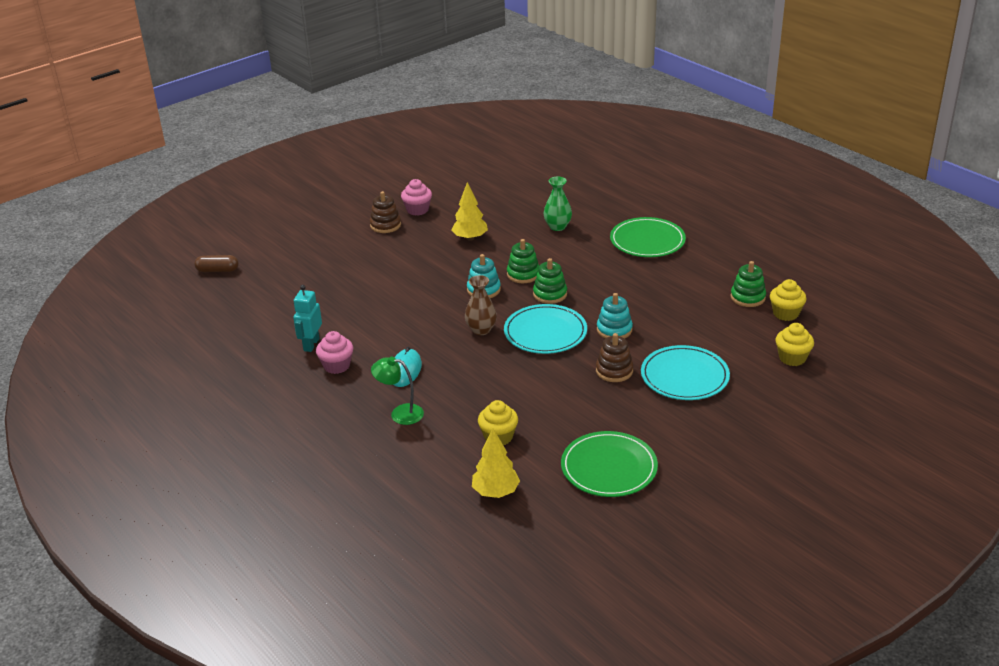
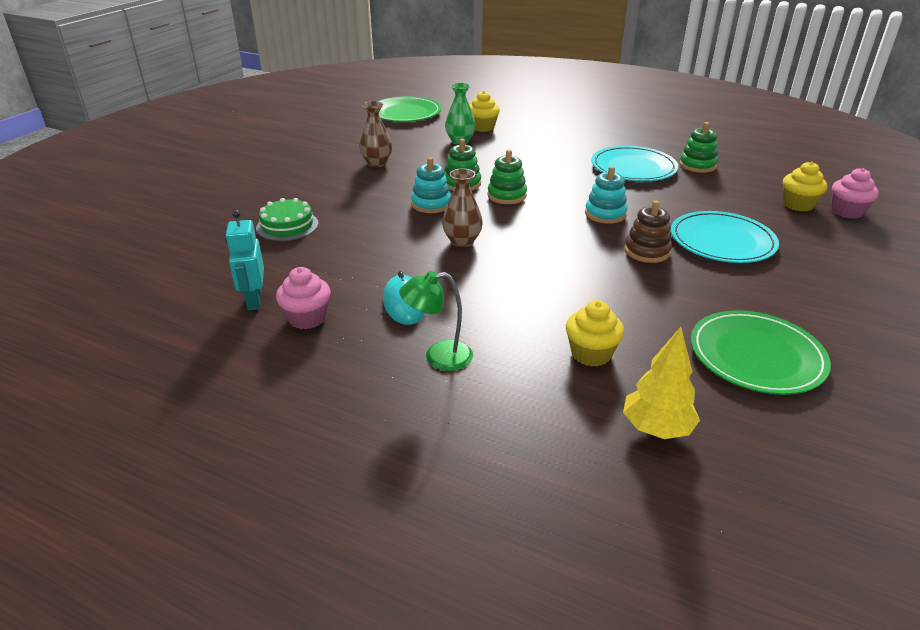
camera: 25 degrees left, 0 degrees up
brown capsule [194,255,239,272] -> none
brown stacking toy [370,191,401,233] -> none
pink cupcake [401,179,432,216] -> pink cupcake moved to [832,168,879,219]
yellow tree [451,182,488,241] -> brown vase [359,101,392,167]
turquoise plate [504,304,587,354] -> turquoise plate moved to [591,146,678,181]
green plate [610,217,686,257] -> green plate moved to [378,96,441,122]
yellow cupcake [770,279,806,321] -> yellow cupcake moved to [469,91,500,132]
none -> green cake [256,198,318,241]

